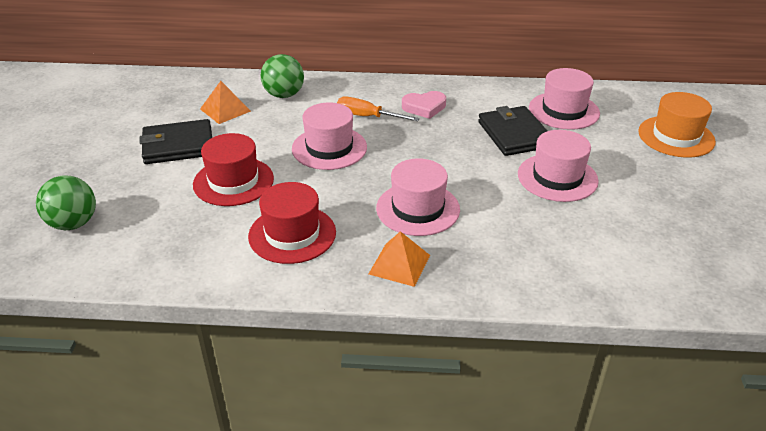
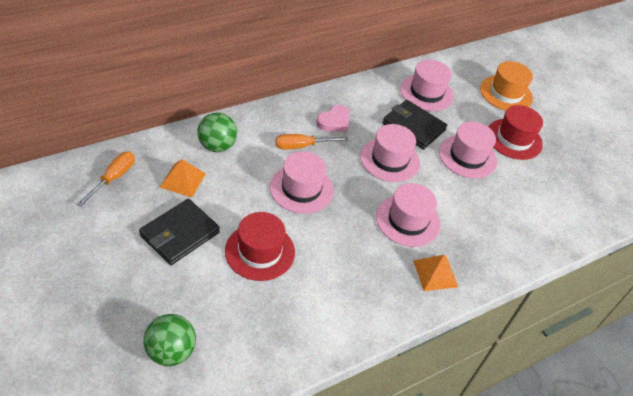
camera: 40 degrees left, 10 degrees up
red hat [248,182,336,264] -> red hat moved to [488,105,543,160]
none -> orange screwdriver [76,152,135,207]
none -> pink hat [360,124,420,182]

